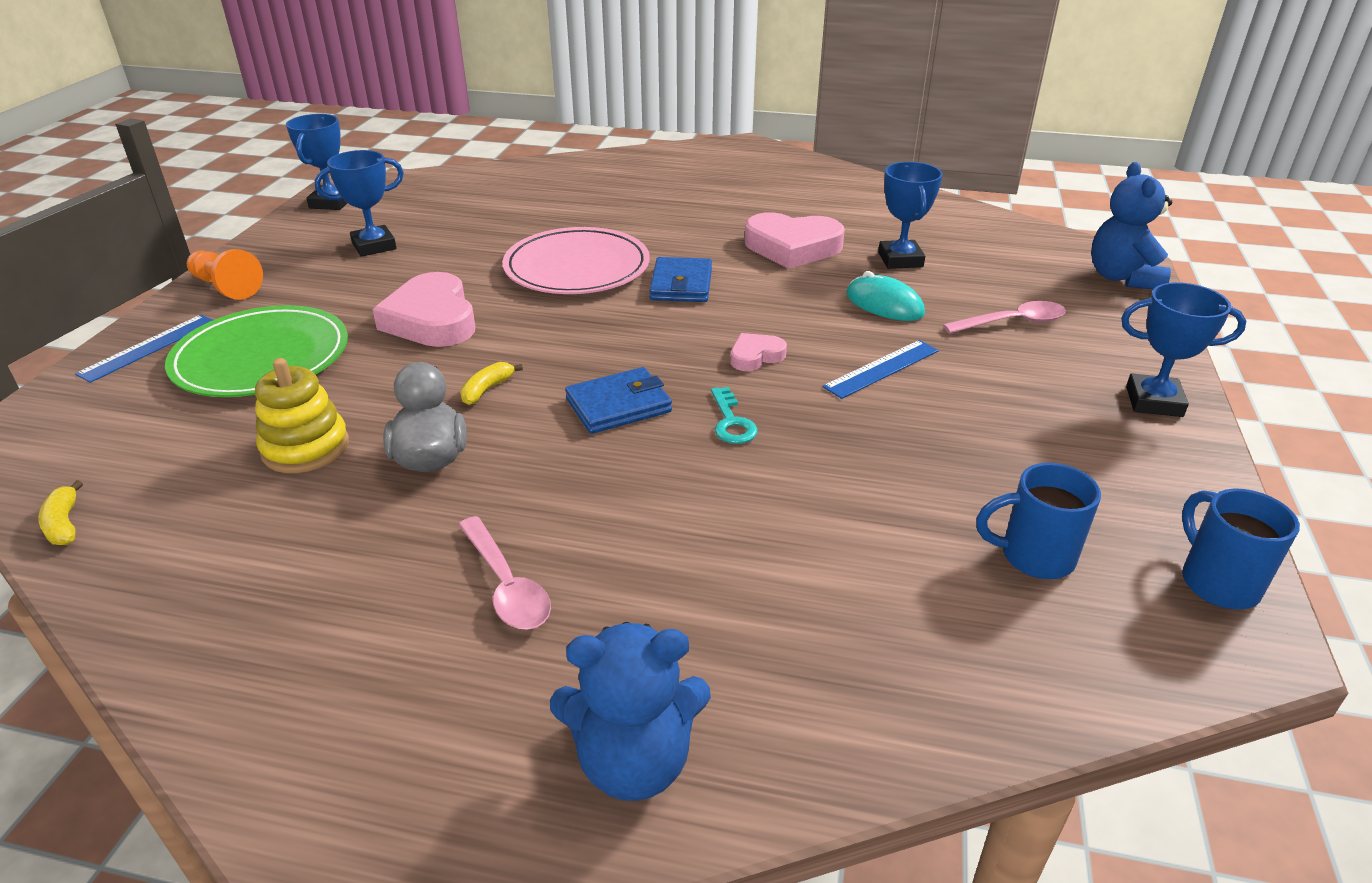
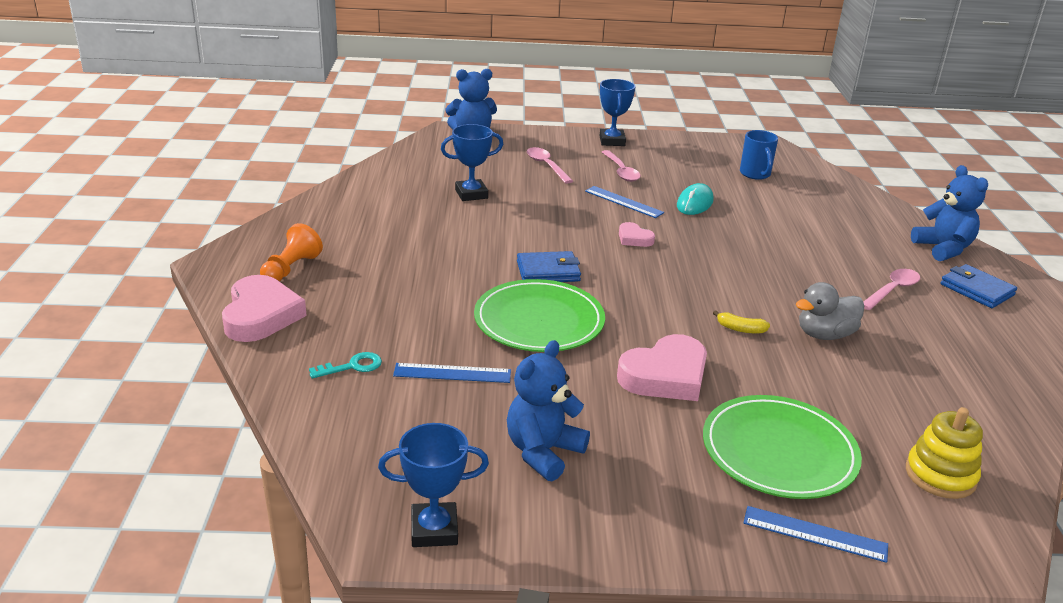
camera: 105 degrees left, 5 degrees down
yellow banana [38,480,83,545] -> none
orange pawn [187,249,263,300] -> orange pawn moved to [260,223,323,282]
yellow stacking toy [255,358,349,473] -> yellow stacking toy moved to [906,407,983,499]
blue trophy [315,150,404,257] -> blue teddy bear [507,340,590,481]
pink plate [502,227,650,294] -> green plate [474,279,605,352]
blue wallet [565,367,672,434] -> blue wallet moved to [940,264,1017,308]
turquoise key [711,387,758,444] -> turquoise key moved to [309,352,382,379]
pink heart [745,212,845,269] -> pink heart moved to [222,275,307,342]
turquoise mouse [846,271,925,321] -> turquoise mouse moved to [677,183,714,215]
blue mug [1182,489,1300,609] -> none
none -> blue ruler [393,363,511,383]
none -> pink spoon [602,150,641,182]

